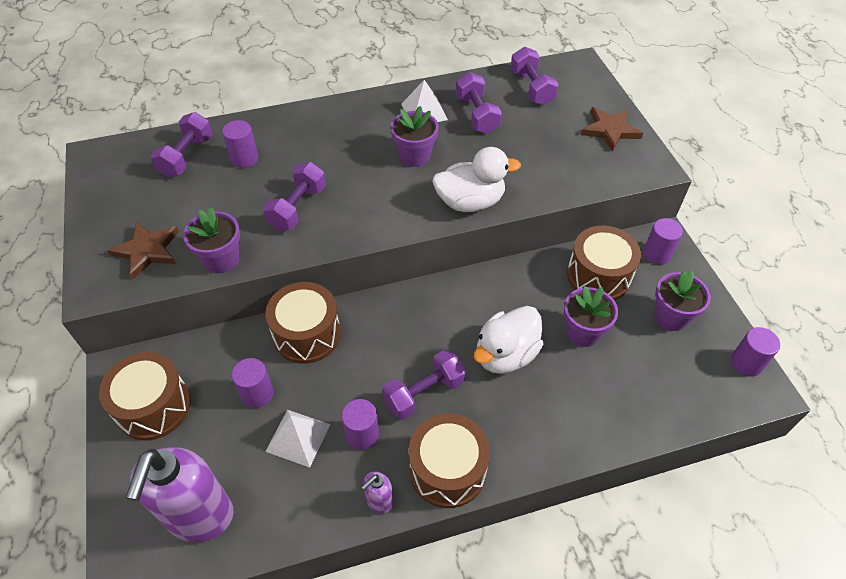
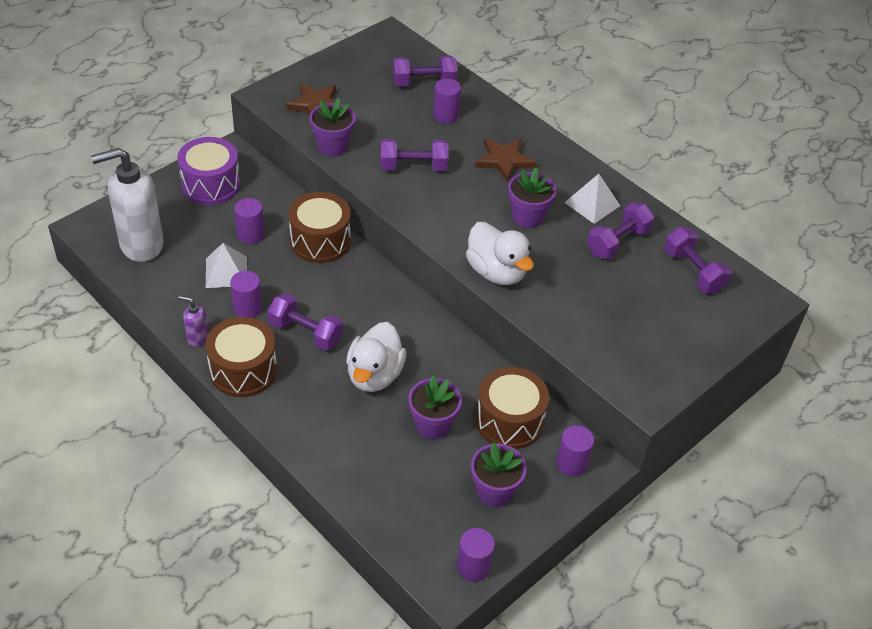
camera: 60 degrees right, 5 degrees down
brown drum [99,352,191,441] -> purple drum [177,137,241,205]
purple soap dispenser [126,447,234,542] -> white soap dispenser [91,148,164,262]
white duck [474,306,543,374] -> white duck turned 90 degrees counterclockwise [346,322,406,392]
purple dumbbell [510,47,559,106] -> purple dumbbell turned 75 degrees counterclockwise [664,227,731,294]
brown star [581,107,643,152] -> brown star moved to [475,138,536,182]

